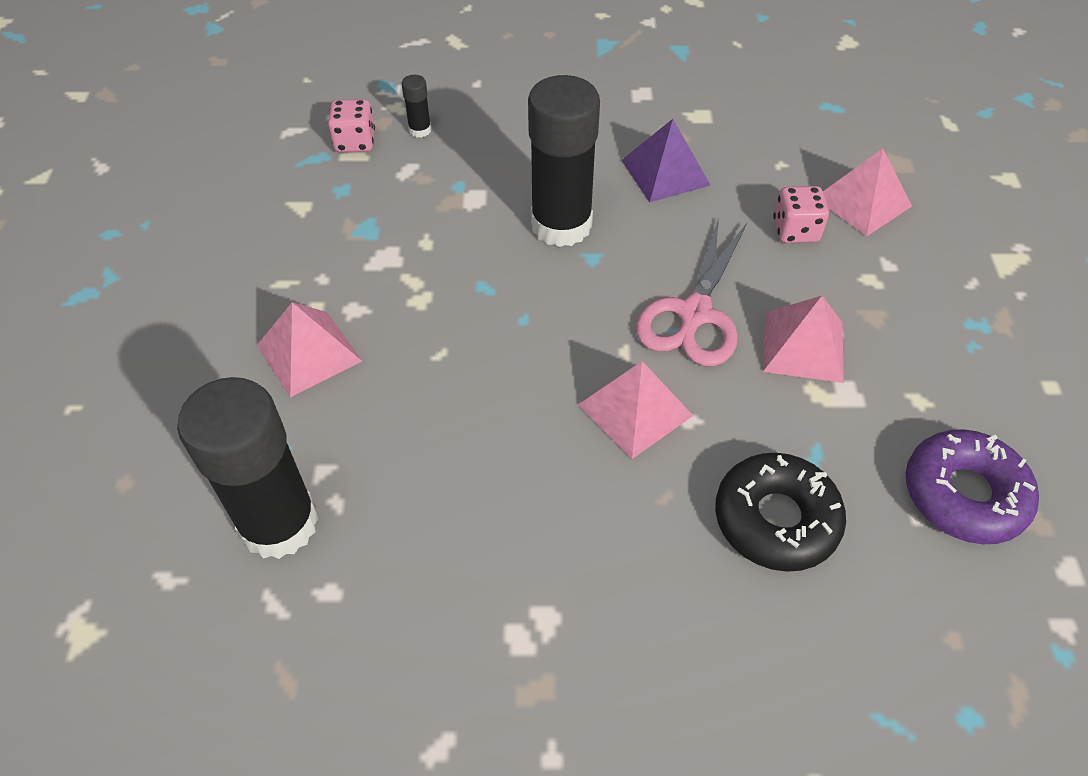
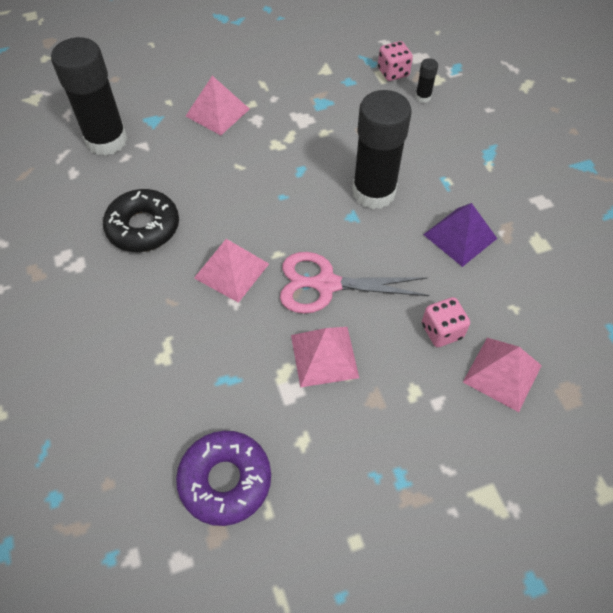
camera: 70 degrees right, 5 degrees up
black donut [715,453,846,572] -> black donut moved to [103,189,179,252]

